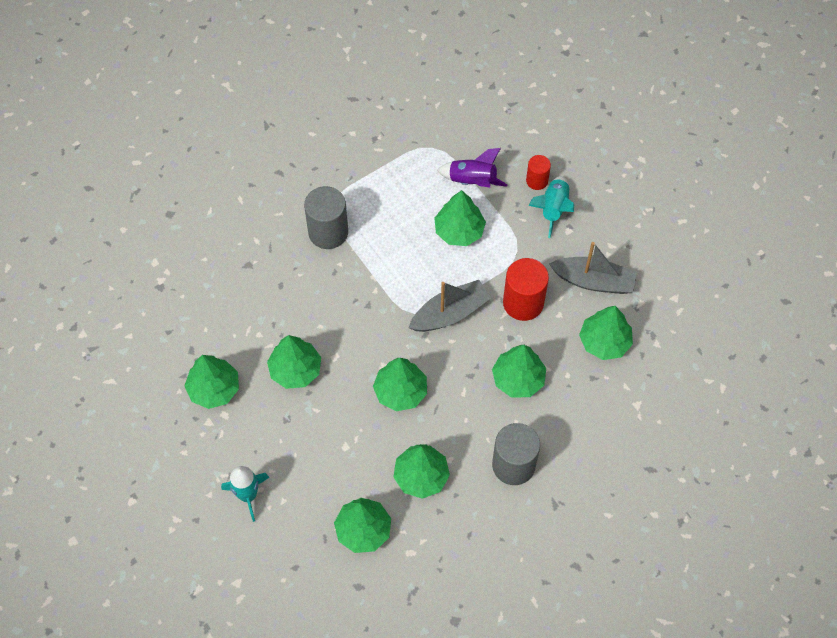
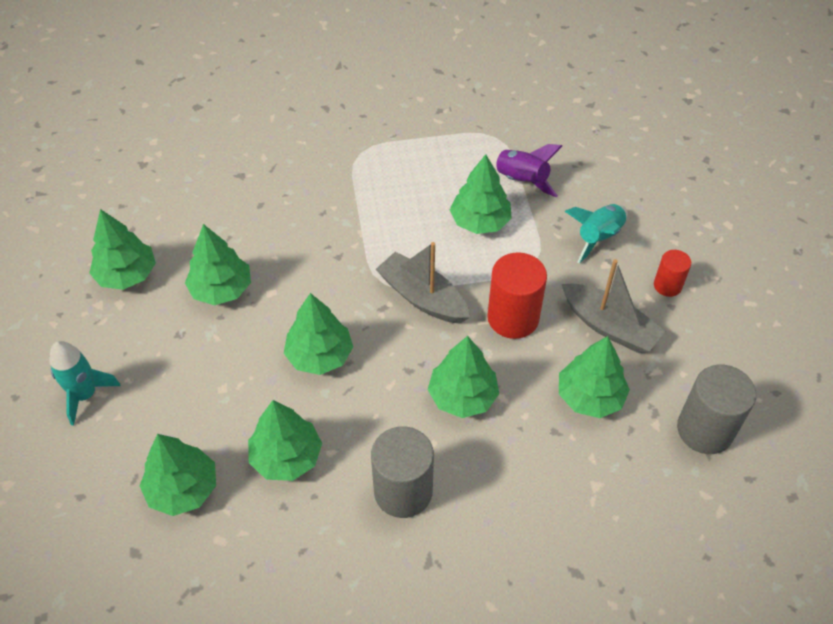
camera: 25 degrees right, 10 degrees down
grey cylinder [304,186,348,249] -> grey cylinder moved to [677,365,756,454]
grey boat [409,280,491,332] -> grey boat turned 135 degrees counterclockwise [376,242,470,324]
red cylinder [526,155,551,190] -> red cylinder moved to [654,250,691,297]

